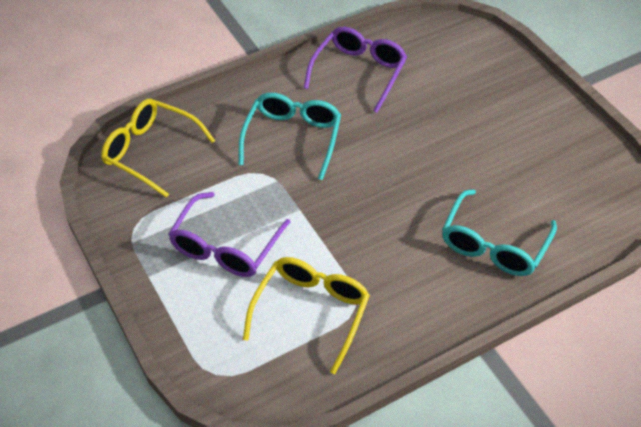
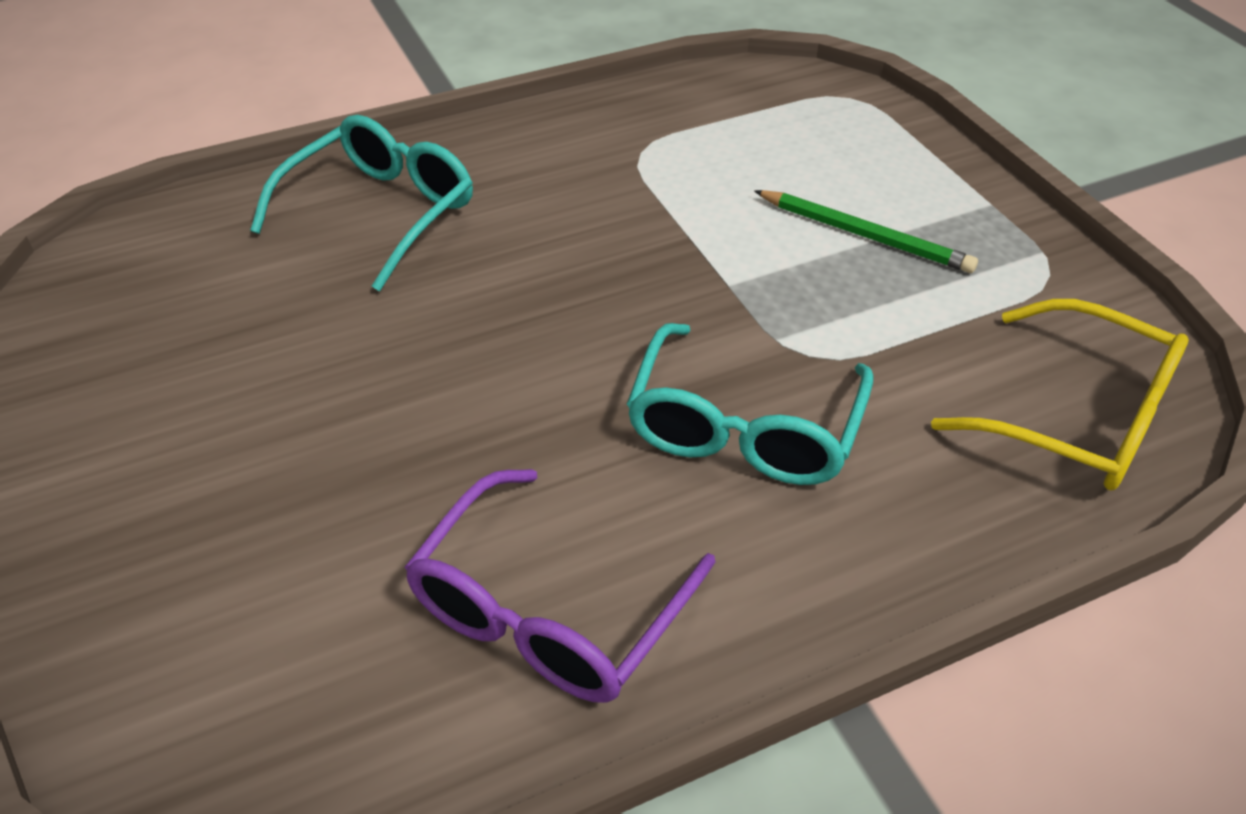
camera: 175 degrees left, 5 degrees down
purple glasses [168,192,290,277] -> green pencil [754,190,978,273]
yellow glasses [243,257,370,374] -> none

